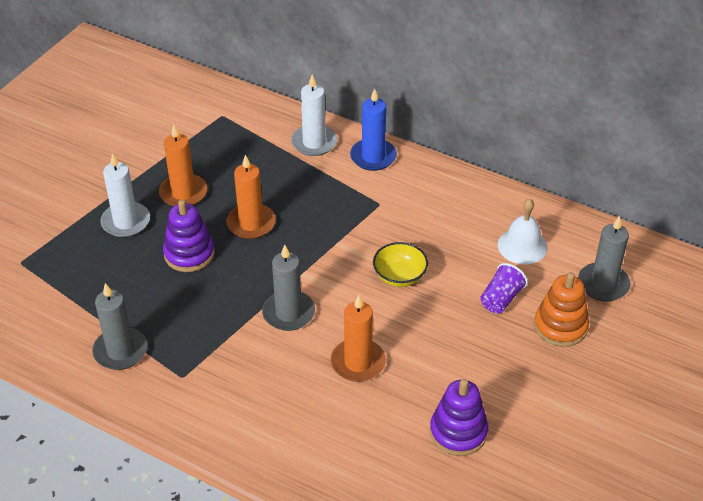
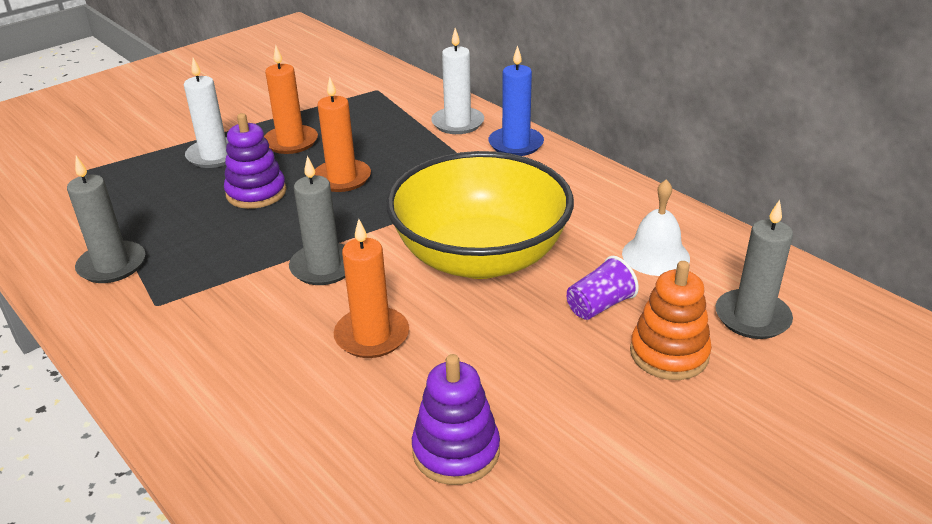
camera: 20 degrees right, 10 degrees down
yellow bowl [373,242,428,287] -> yellow bowl [386,151,574,279], size x2.50

